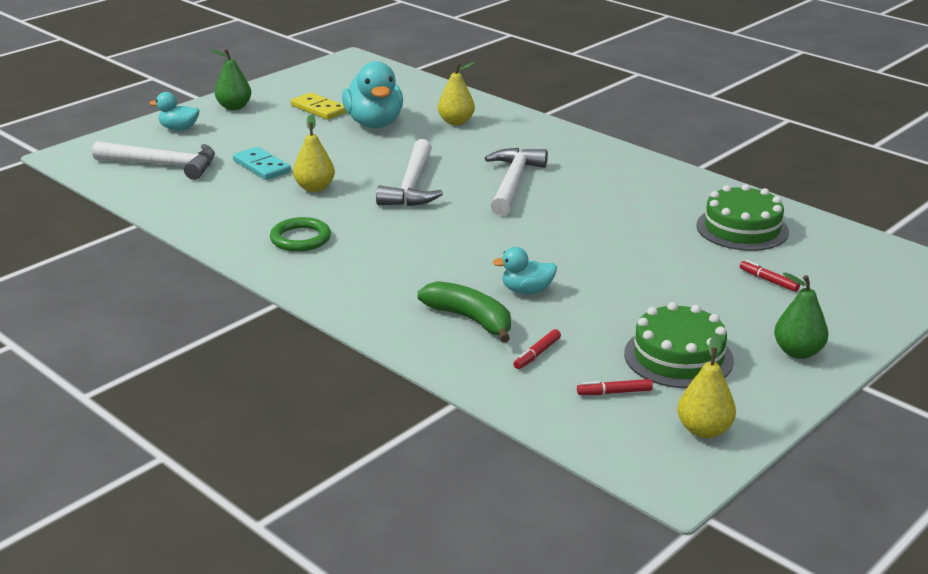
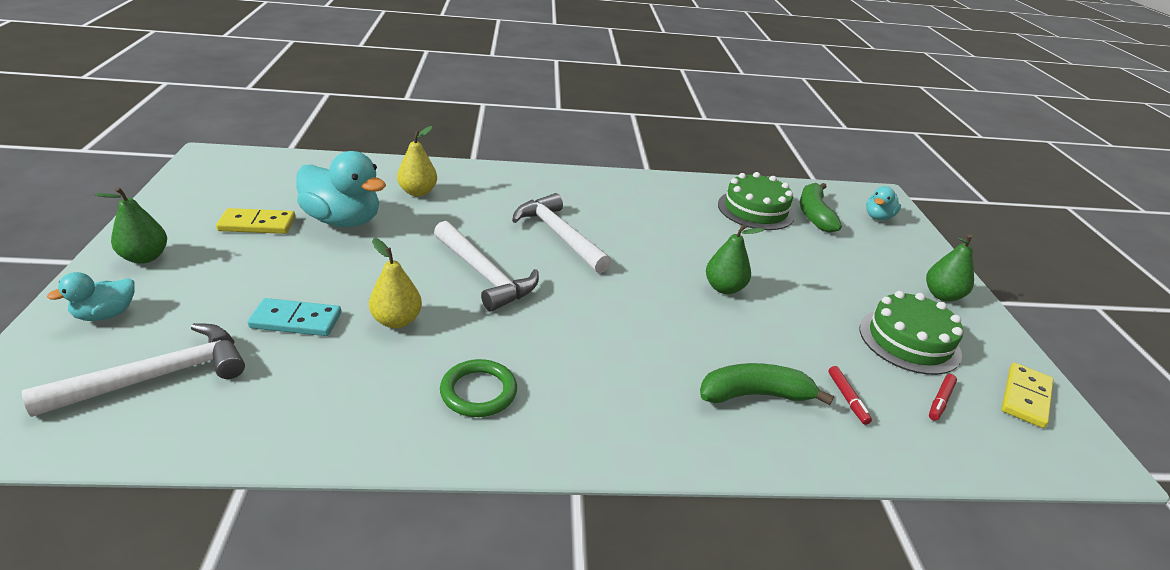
camera: 50 degrees left, 5 degrees up
turquoise duck [492,247,557,294] -> turquoise duck moved to [866,186,901,220]
yellow pear [677,333,736,438] -> yellow domino [1001,363,1054,428]
red marker [740,260,800,292] -> none
none -> green pear [706,224,764,294]
none -> green banana [800,183,842,233]

